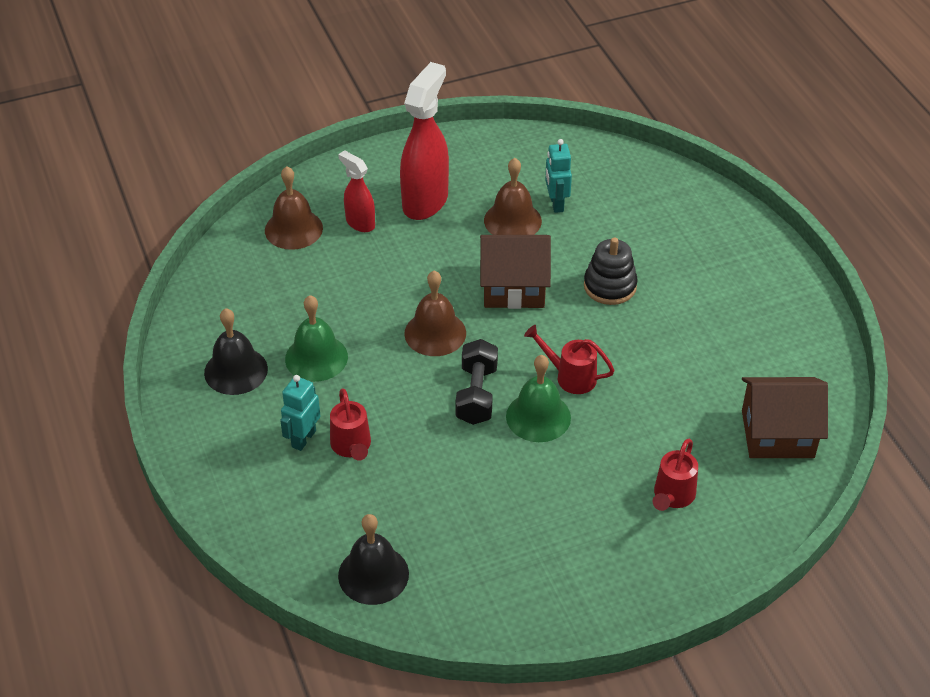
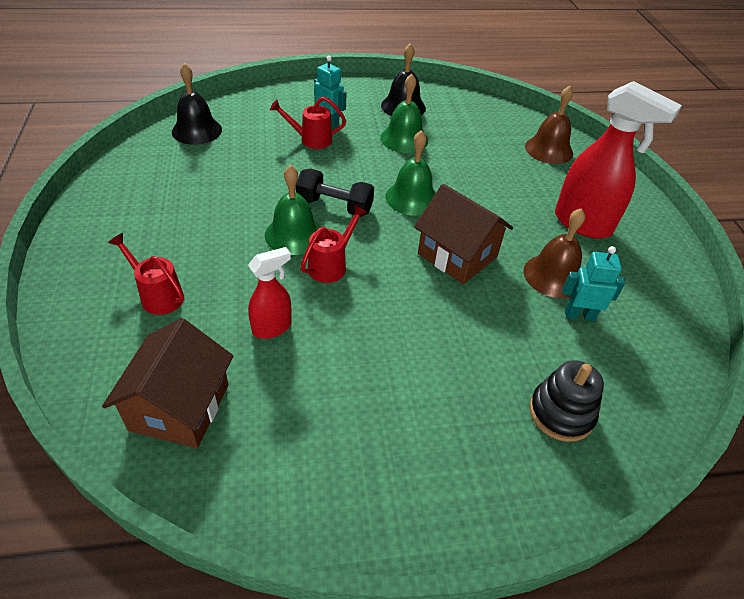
camera: 100 degrees right, 0 degrees up
red spray bottle [338,150,375,232] -> red spray bottle moved to [248,247,292,339]
brown bell [404,271,466,356] -> green bell [385,130,436,216]
brown house [480,235,551,309] -> brown house turned 60 degrees counterclockwise [414,184,513,284]
black stacking toy [584,237,638,305] -> black stacking toy moved to [529,360,604,442]

